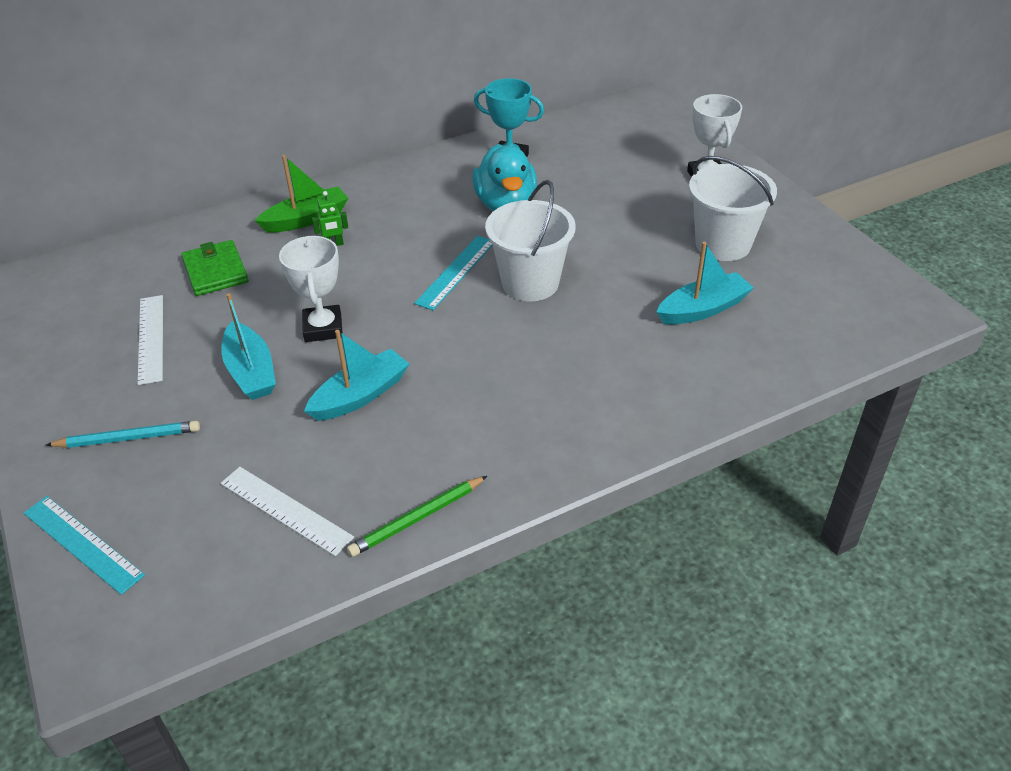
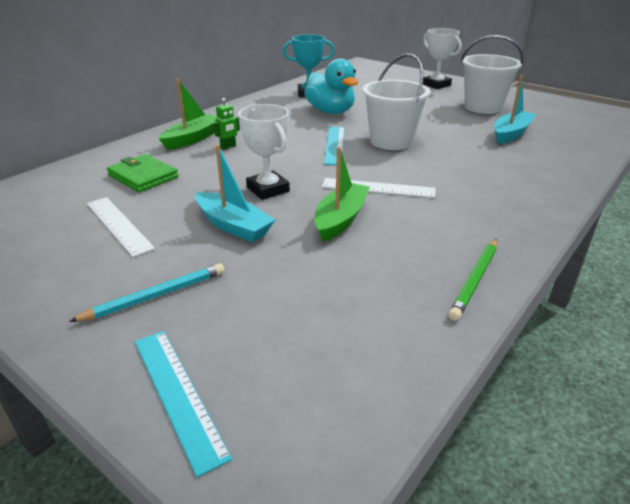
camera: 25 degrees left, 10 degrees down
turquoise ruler [24,496,145,595] -> turquoise ruler turned 45 degrees clockwise [135,331,232,478]
white ruler [220,467,354,556] -> white ruler moved to [322,178,435,198]
turquoise boat [304,330,409,421] -> green boat [314,147,370,242]

